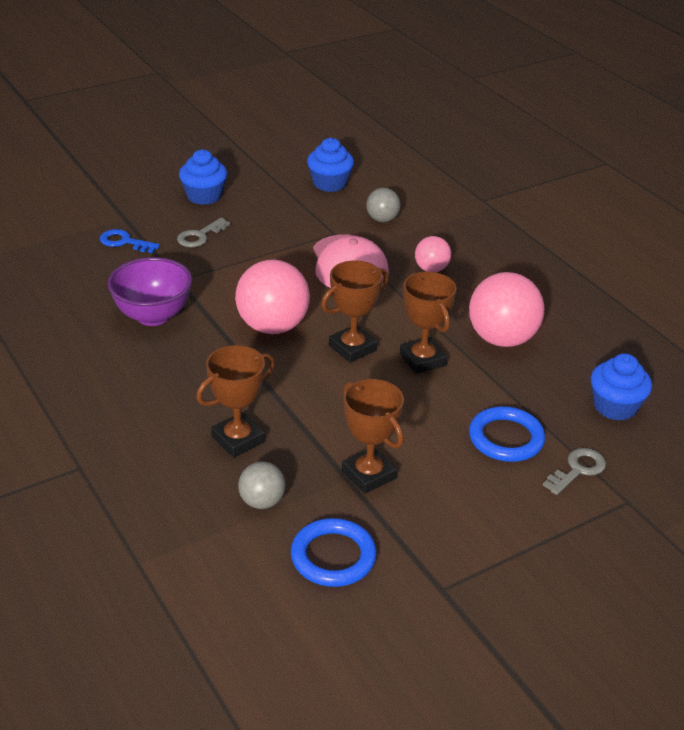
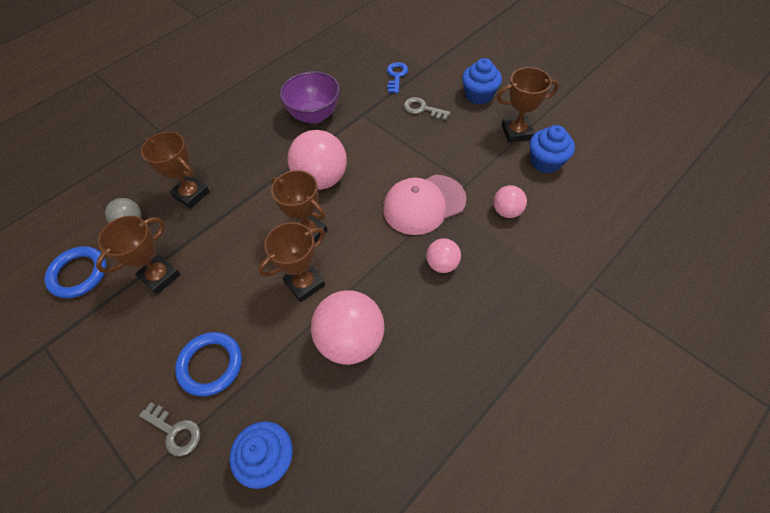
camera: 80 degrees right, 20 degrees up
grey ball [366,188,401,222] -> pink ball [493,185,527,218]
none -> brown trophy [497,67,559,143]

